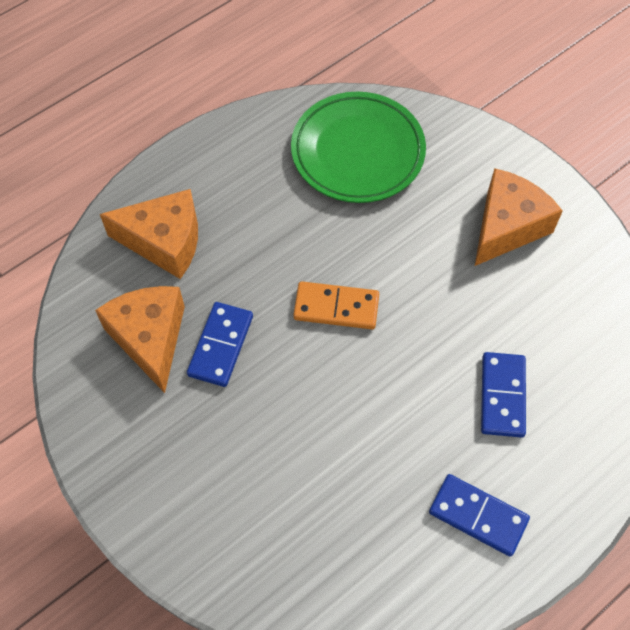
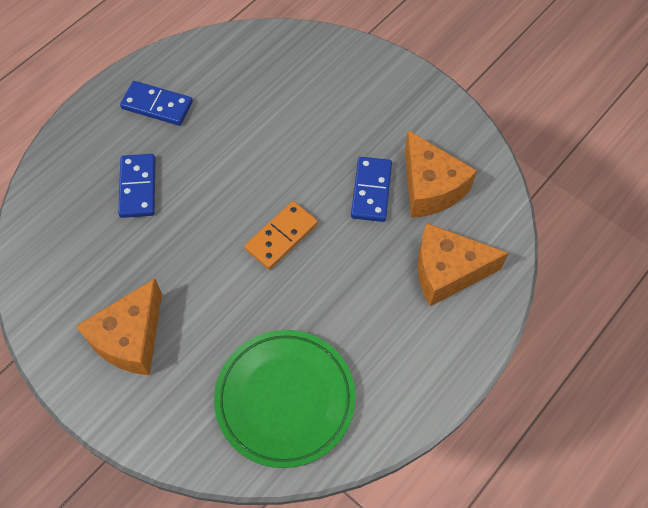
camera: 170 degrees right, 0 degrees up
orange domino [293,281,379,329] -> orange domino turned 45 degrees counterclockwise [244,201,318,270]

